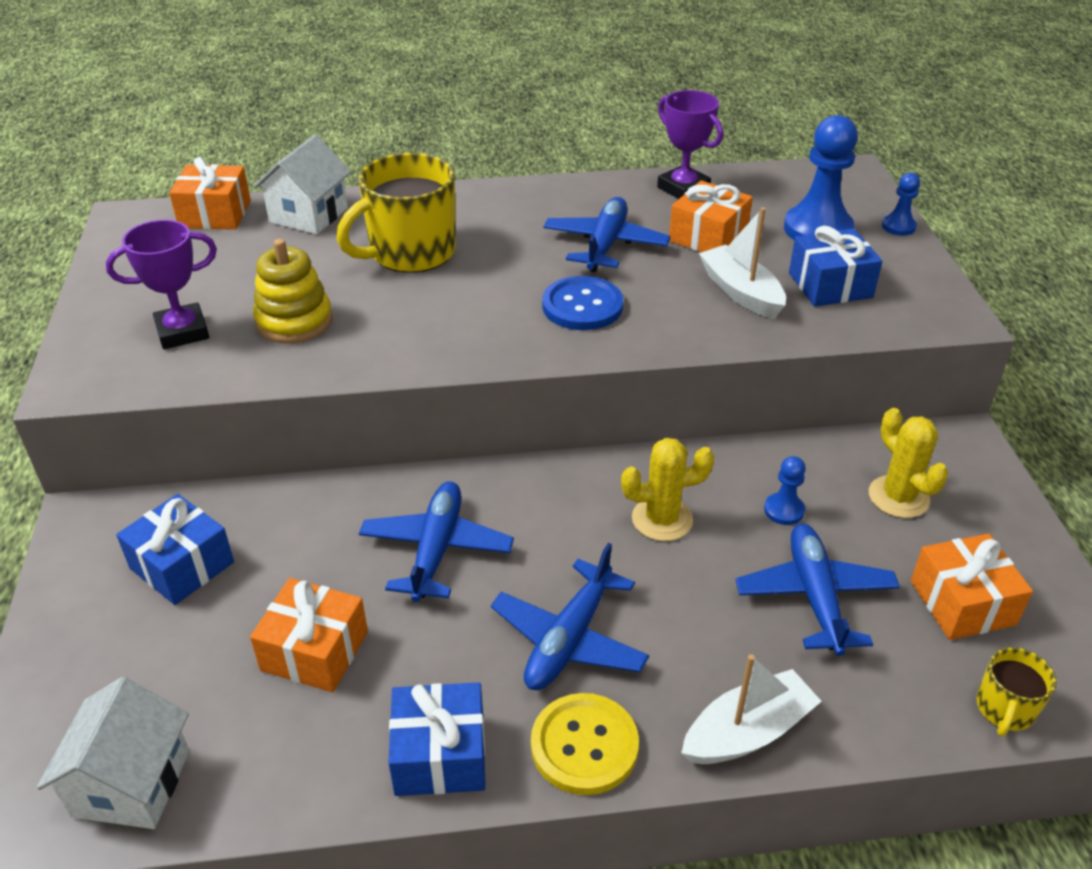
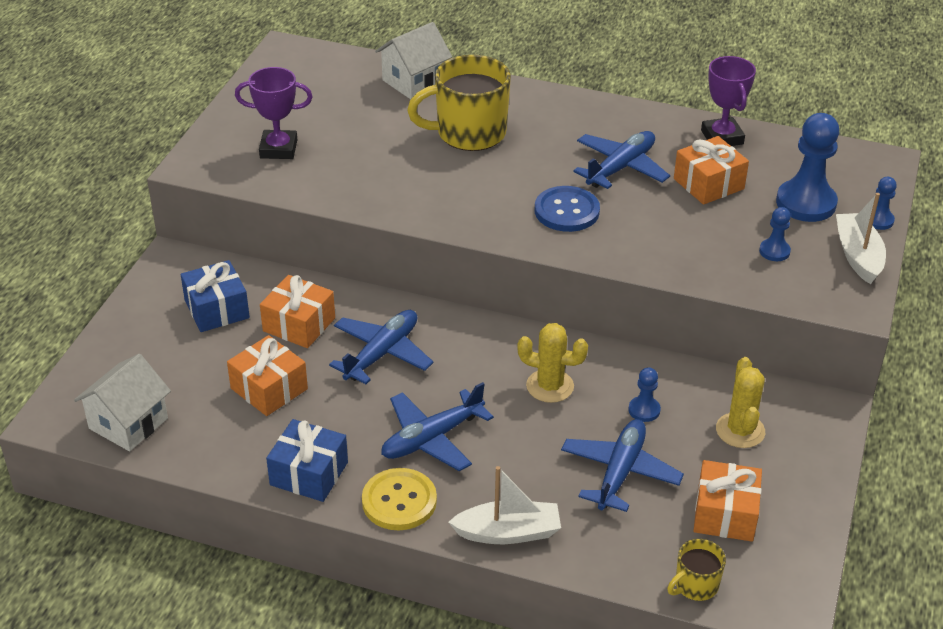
camera: 25 degrees right, 0 degrees up
orange gift [169,157,251,230] -> orange gift moved to [260,275,335,348]
yellow stacking toy [253,239,333,343] -> none
white boat [699,207,786,319] -> white boat moved to [836,193,886,284]
blue gift [789,226,882,307] -> blue pawn [759,207,791,261]

